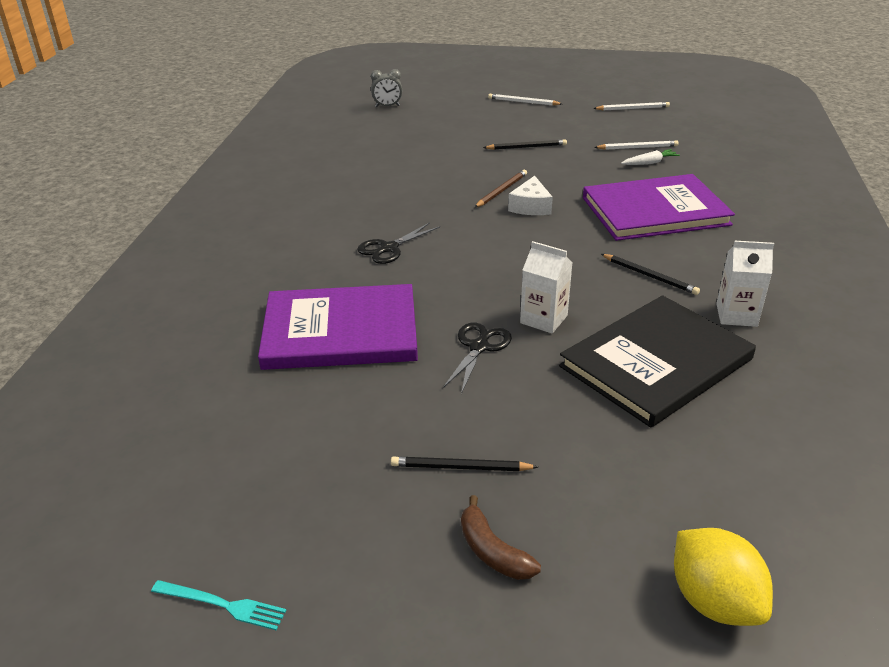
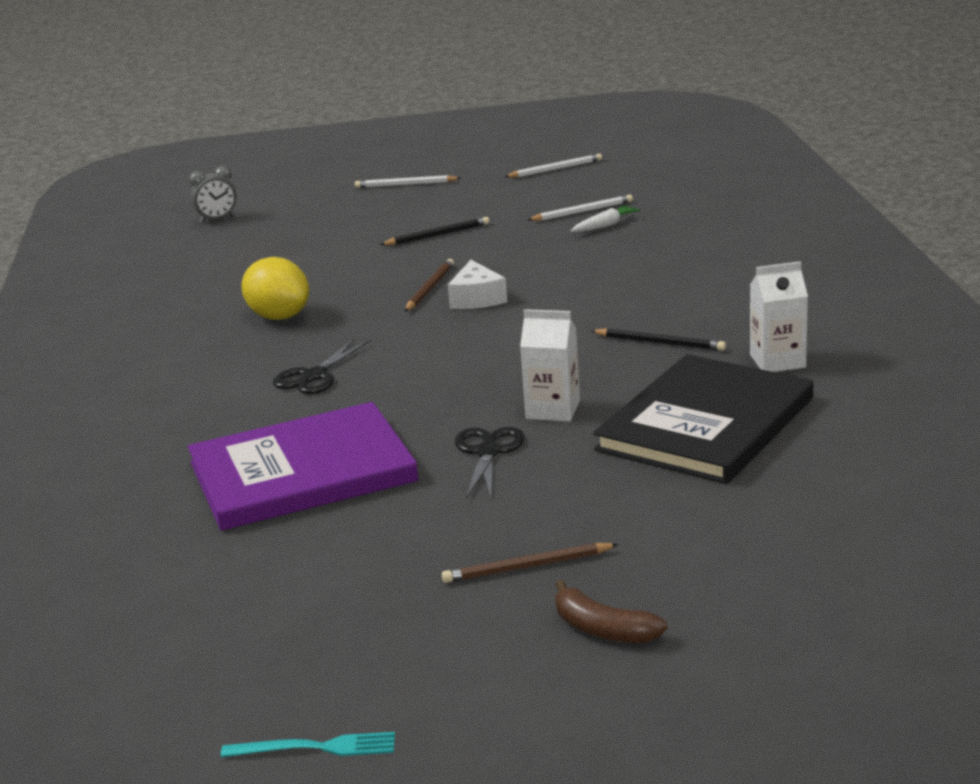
camera: 15 degrees left, 10 degrees down
black pencil [391,457,538,471] -> brown pencil [442,543,619,583]
purple book [583,174,735,241] -> none
yellow lemon [674,528,773,626] -> yellow lemon moved to [241,257,309,320]

